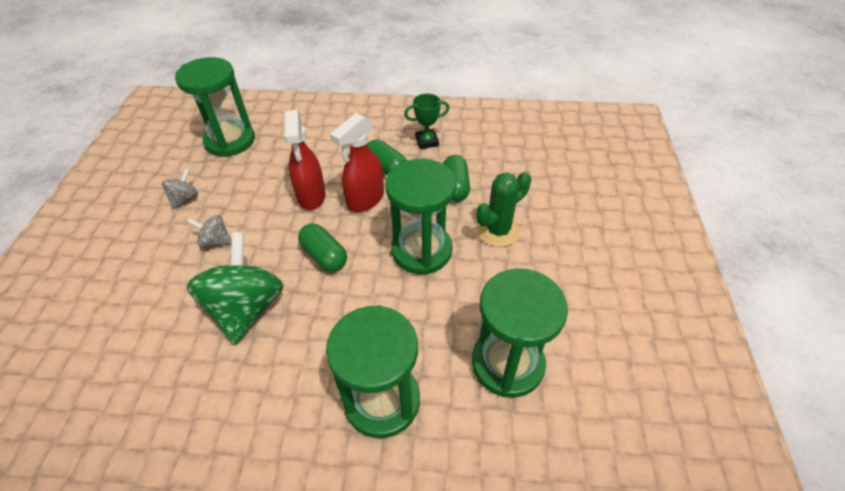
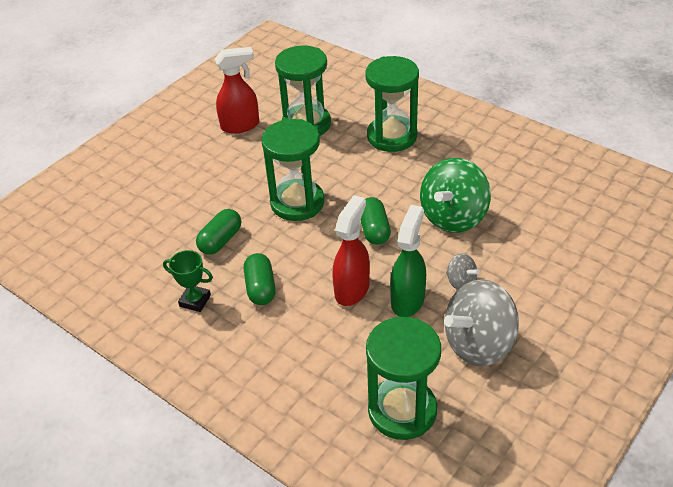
camera: 145 degrees left, 5 degrees down
grey spinning top [162,169,198,209] -> grey spinning top [444,279,519,366], size x2.11
red spray bottle [330,113,384,212] -> red spray bottle moved to [215,47,259,134]
green cactus [476,172,531,247] -> none
none -> green spray bottle [390,205,426,317]

